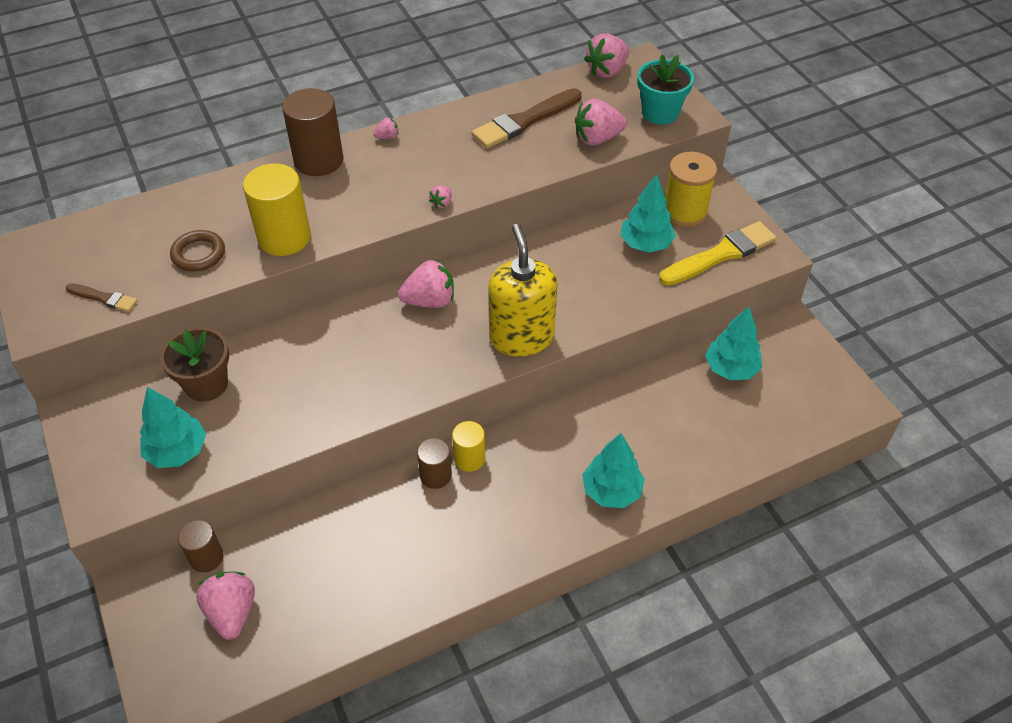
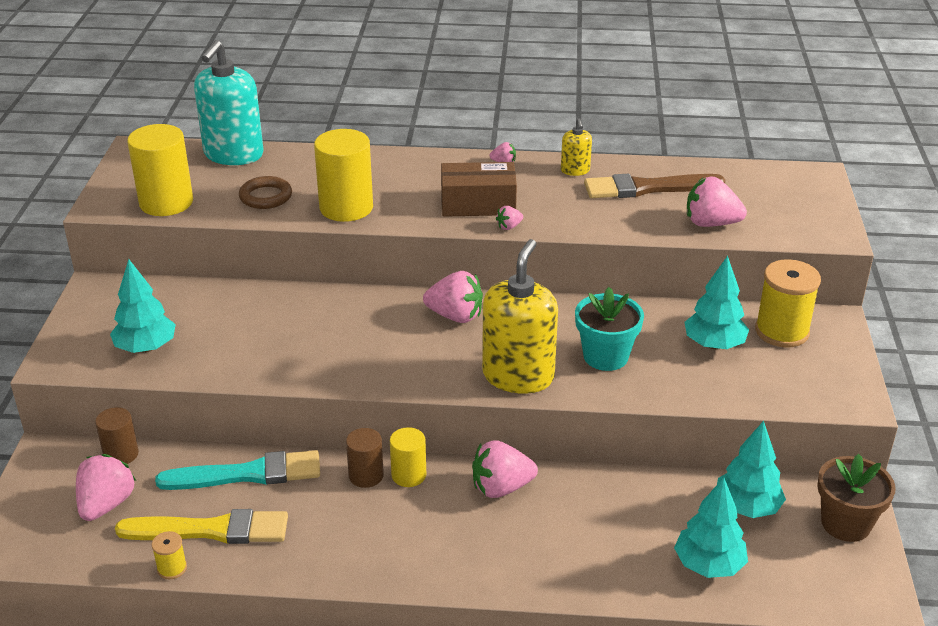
camera: 30 degrees right, 15 degrees down
brown brush [66,283,138,312] -> yellow cylinder [127,124,193,216]
brown flower pot [160,327,229,402] -> brown flower pot moved to [817,454,896,542]
brown cylinder [282,88,343,176] -> none
turquoise tree [582,433,645,508] -> turquoise tree moved to [674,478,748,578]
pink strawberry [584,33,630,78] -> pink strawberry moved to [472,440,538,498]
turquoise flower pot [637,55,694,125] -> turquoise flower pot moved to [575,287,644,371]
yellow brush [659,221,776,285] -> yellow brush moved to [115,509,288,544]
none -> yellow spool [152,531,187,579]
none -> turquoise brush [155,450,320,490]
none -> turquoise soap dispenser [194,40,263,165]
none -> brown box [441,162,517,217]
none -> yellow soap dispenser [561,118,592,176]

